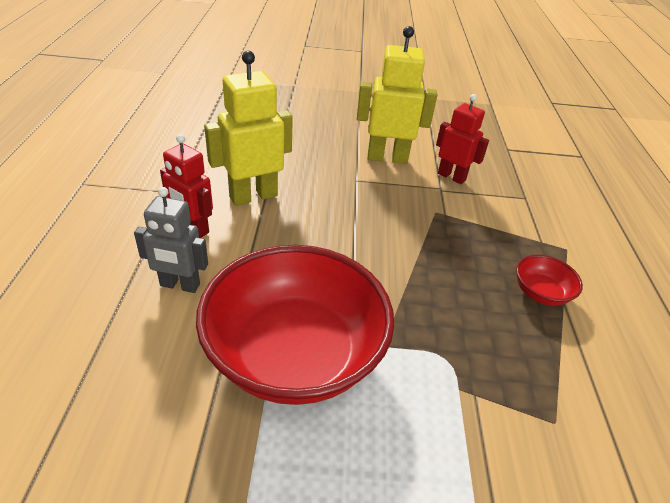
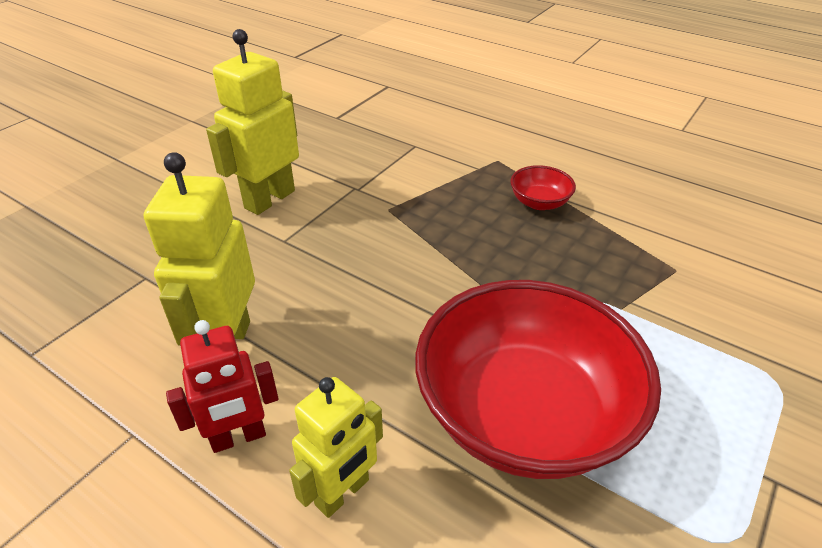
camera: 55 degrees left, 0 degrees up
grey robot [134,187,208,293] -> yellow robot [289,377,383,518]
red robot [436,94,489,184] -> none

